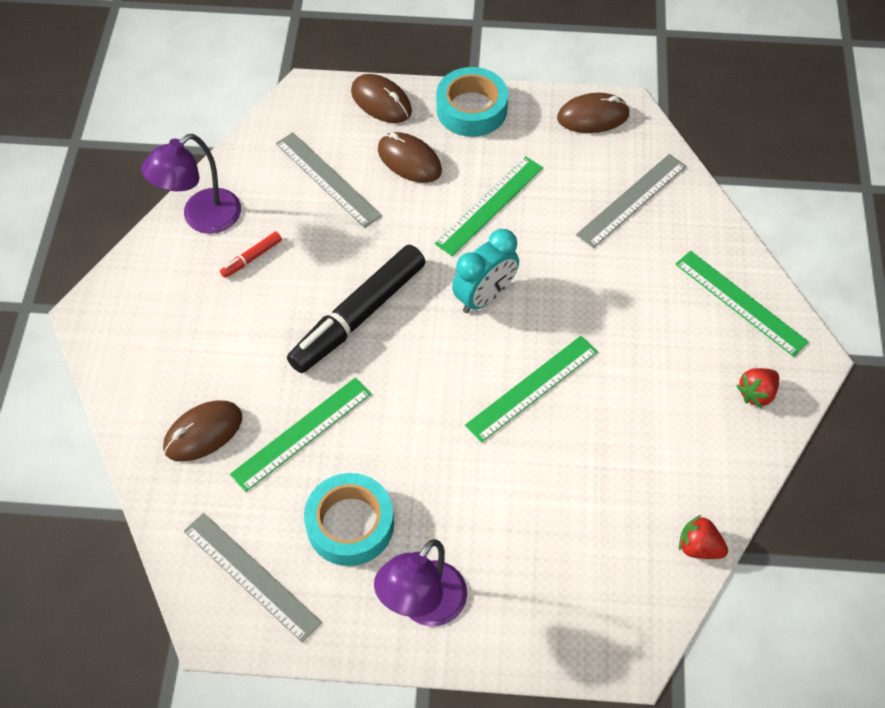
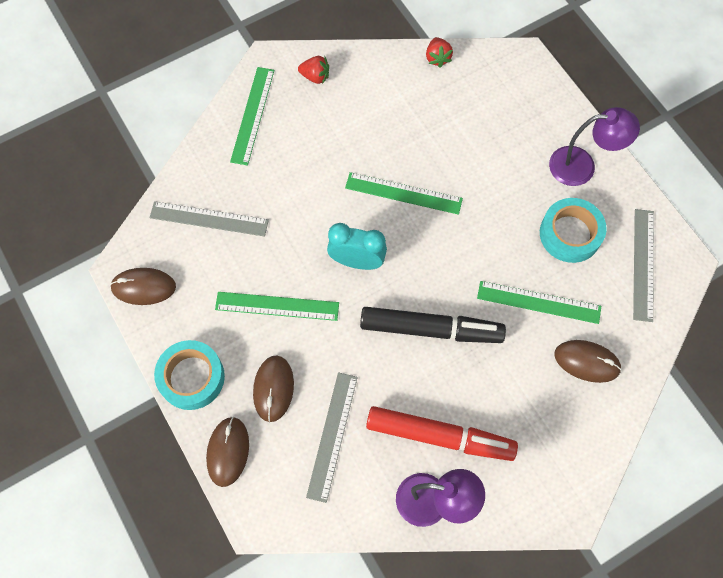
camera: 125 degrees left, 10 degrees up
red marker [220,232,282,278] -> red marker [366,406,518,461], size x2.40
brown mouse [557,93,630,133] -> brown mouse turned 45 degrees counterclockwise [110,268,176,305]

